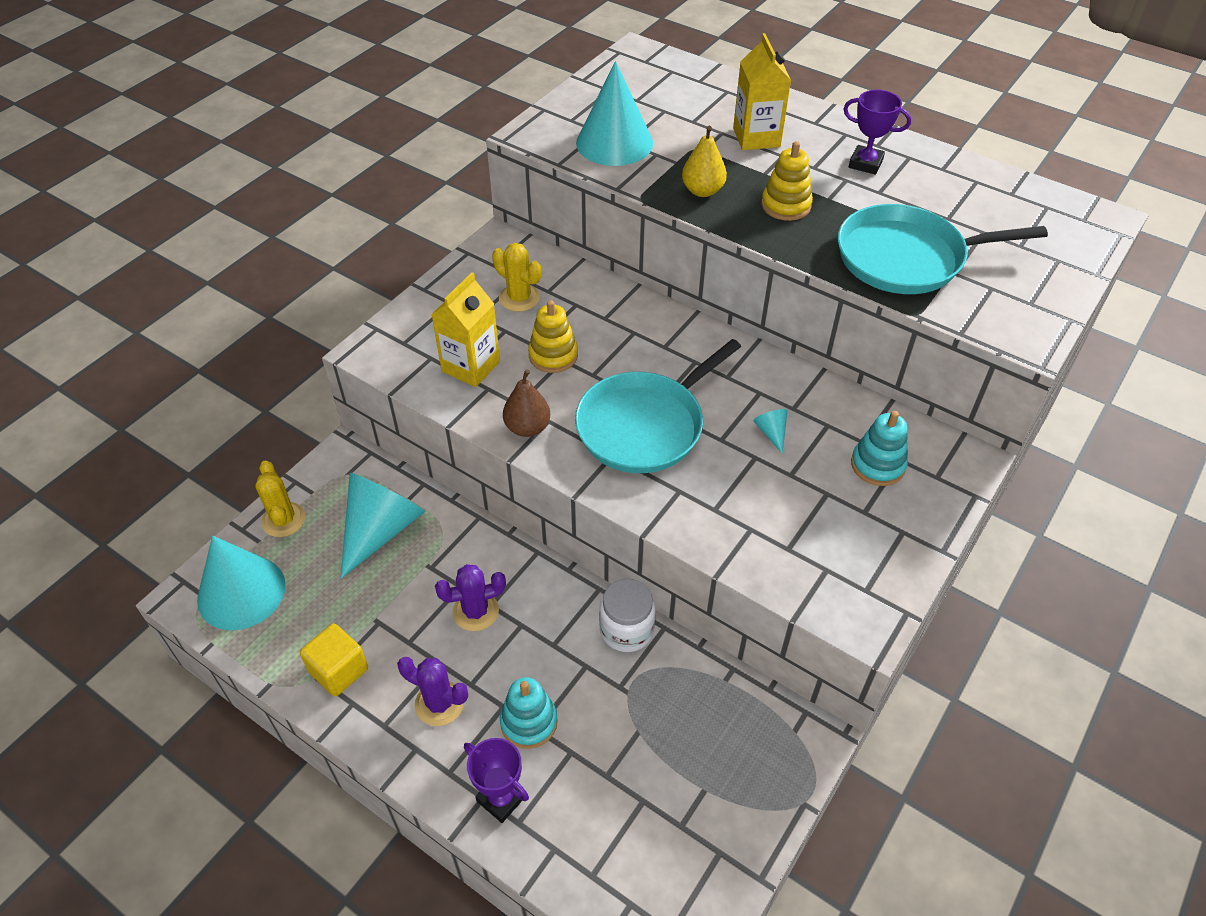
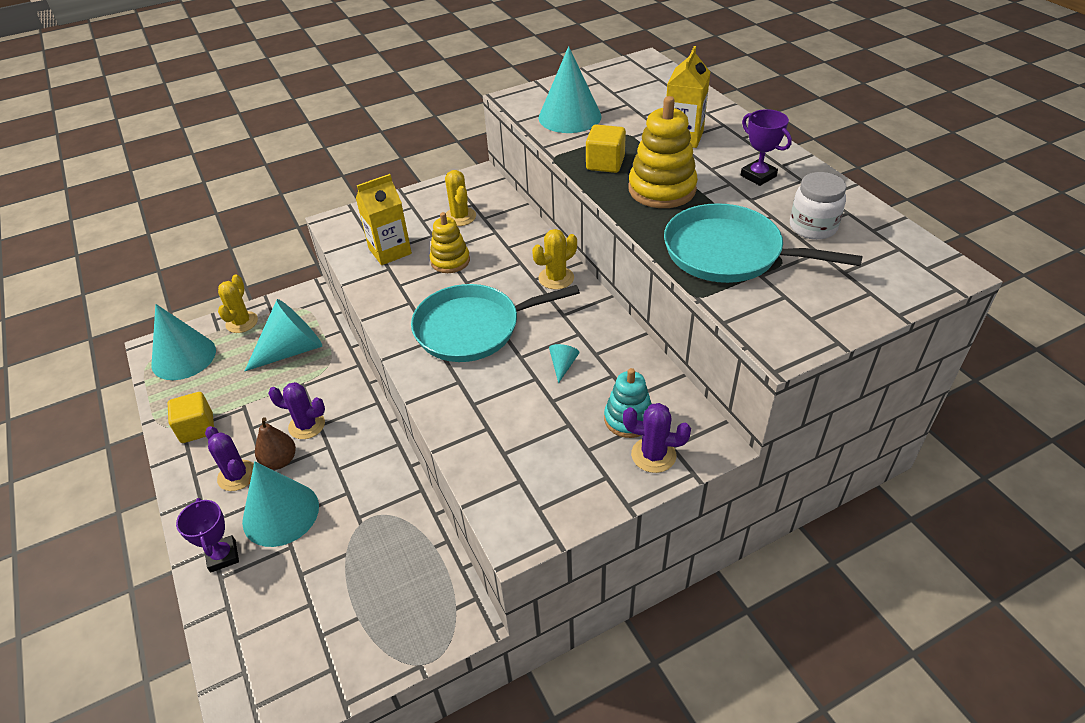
camera: 30 degrees right, 5 degrees down
turquoise stacking toy [500,677,558,749] -> turquoise cone [242,462,319,547]
brown pear [503,369,550,437] -> brown pear moved to [255,417,296,469]
white jar [599,579,656,652] -> white jar moved to [790,172,846,240]
yellow pear [682,126,727,197] -> yellow cube [586,124,626,173]
yellow stacking toy [761,141,813,221] -> yellow stacking toy [628,96,698,208], size x1.55
none -> yellow cactus [532,229,577,290]
none -> purple cactus [623,403,691,473]

